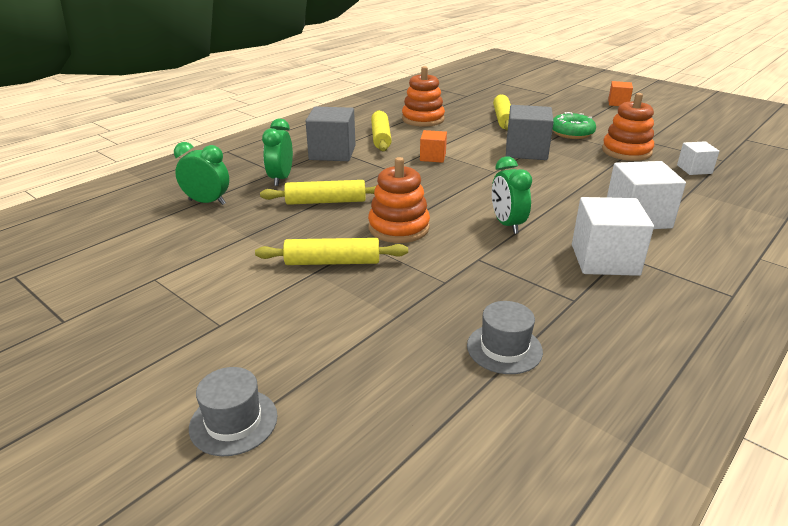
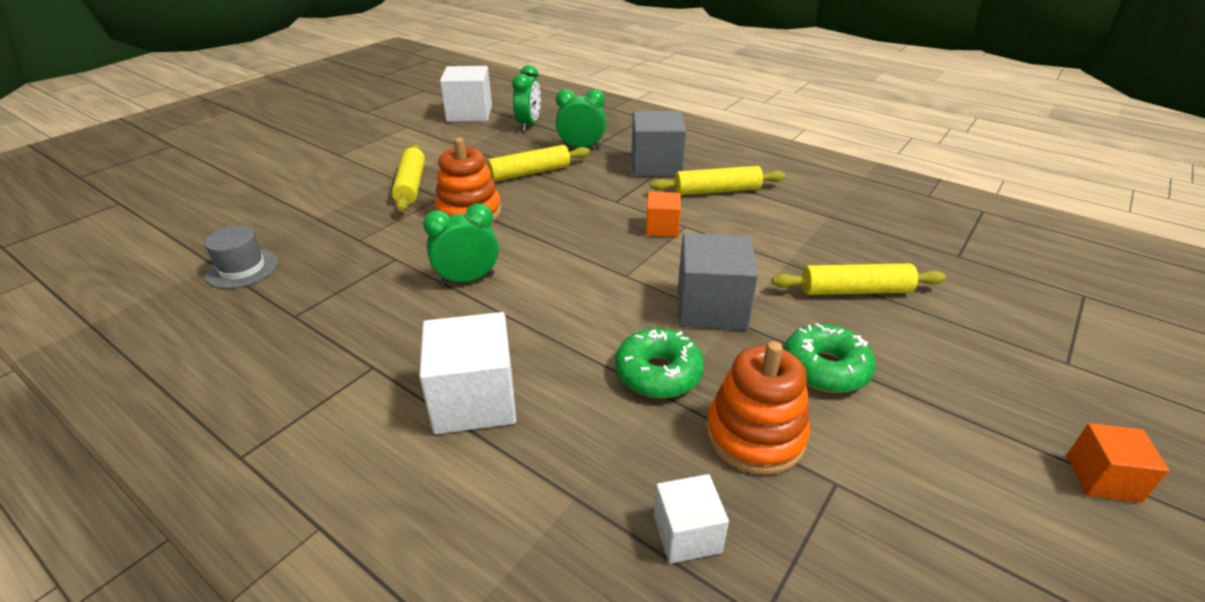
camera: 85 degrees right, 5 degrees up
grey hat [189,367,278,456] -> none
yellow rolling pin [260,180,376,205] -> yellow rolling pin turned 75 degrees clockwise [487,145,590,182]
orange stacking toy [402,66,445,127] -> none
white cube [572,197,654,276] -> white cube moved to [440,66,492,122]
none -> green donut [615,328,704,398]

